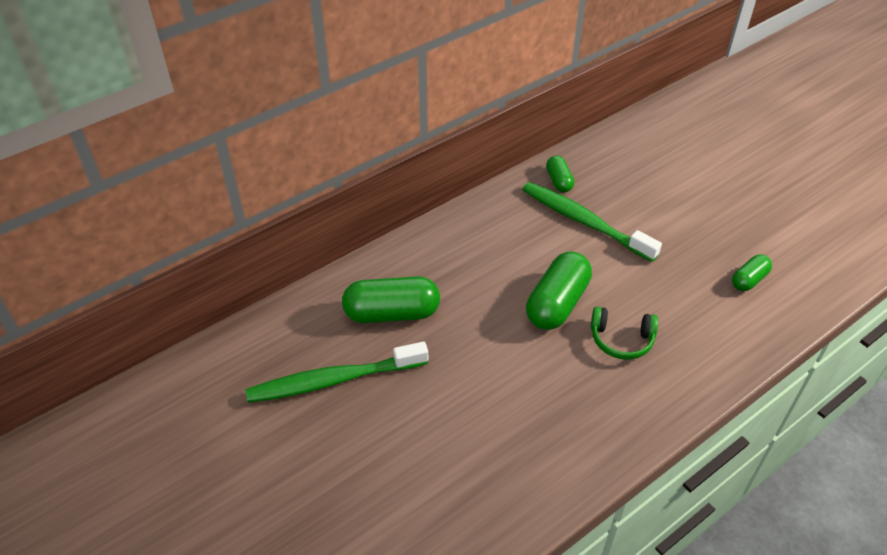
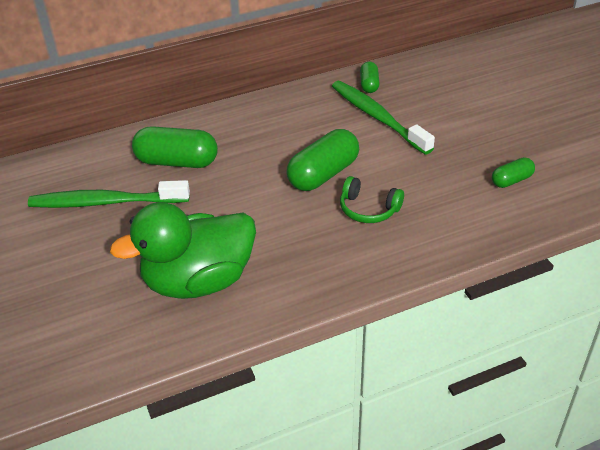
camera: 15 degrees right, 5 degrees down
none -> green duck [110,202,256,299]

